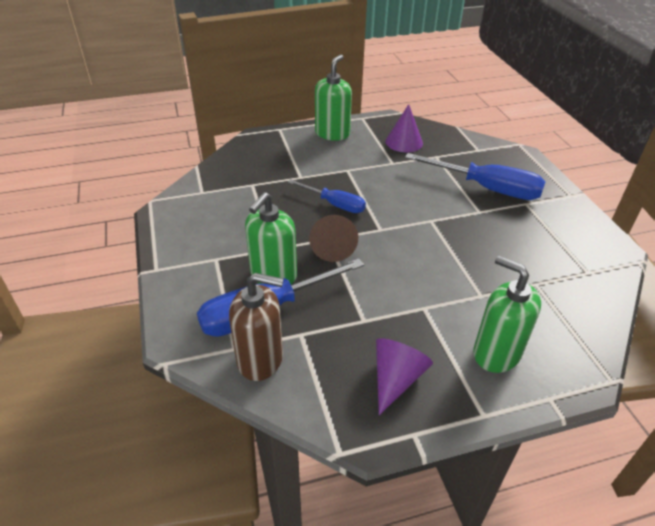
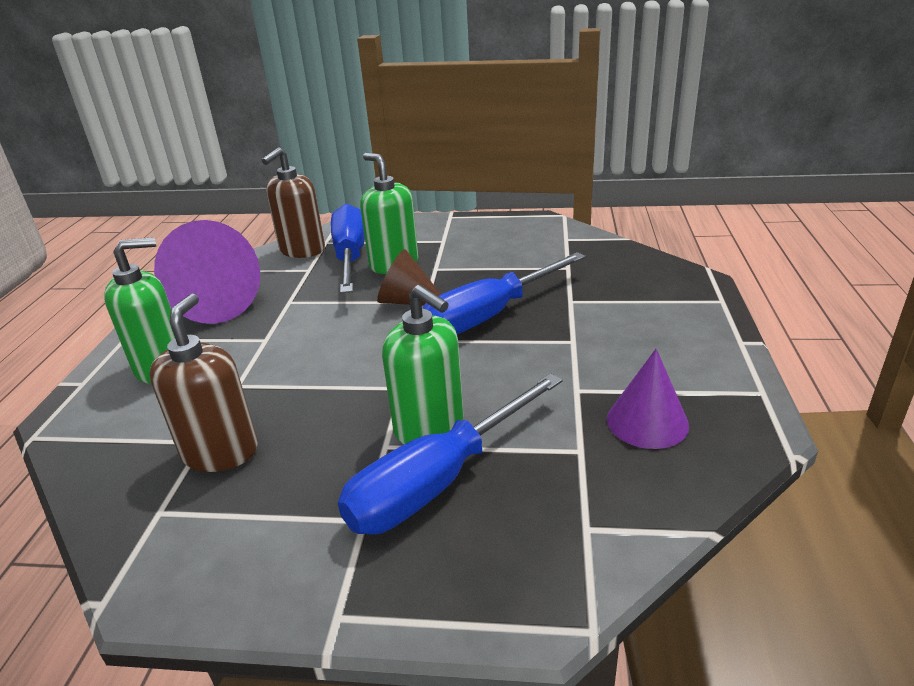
camera: 115 degrees right, 10 degrees down
blue screwdriver [288,179,366,213] -> blue screwdriver [422,252,586,334], size x1.67
green soap dispenser [315,55,352,141] -> green soap dispenser moved to [382,285,464,444]
purple cone [376,338,433,415] -> purple cone [154,220,260,324], size x1.70
none -> brown soap dispenser [149,294,258,472]

